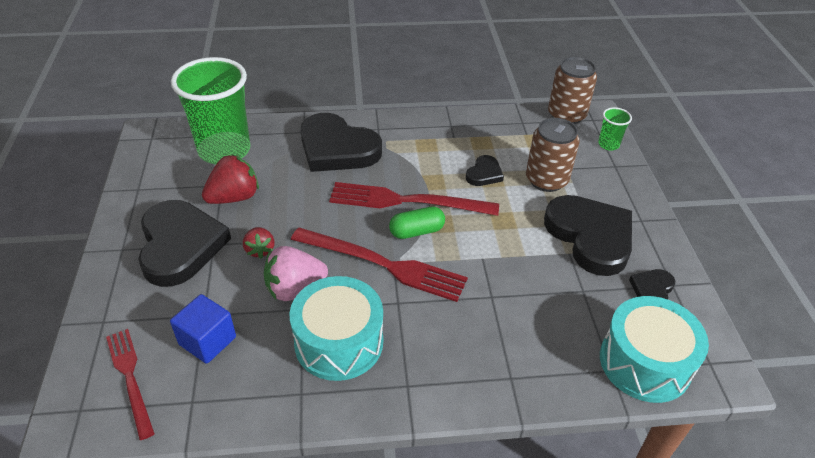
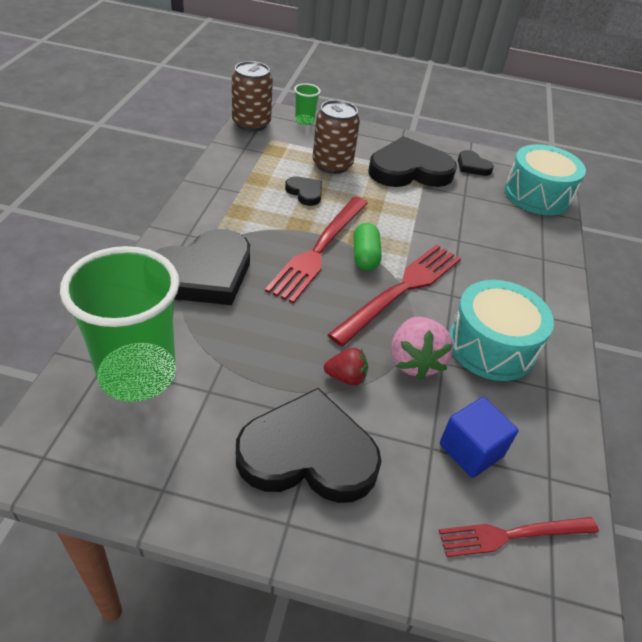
camera: 75 degrees left, 0 degrees up
red strawberry [202,154,259,204] -> none

